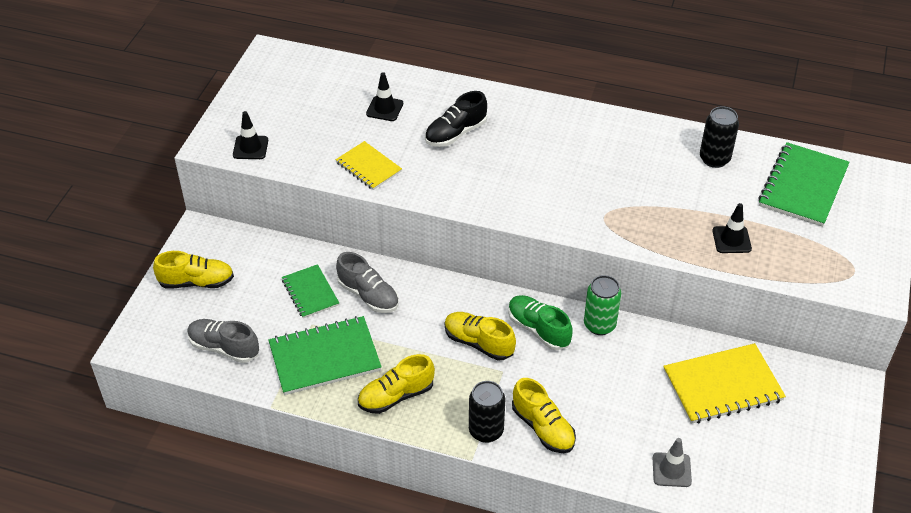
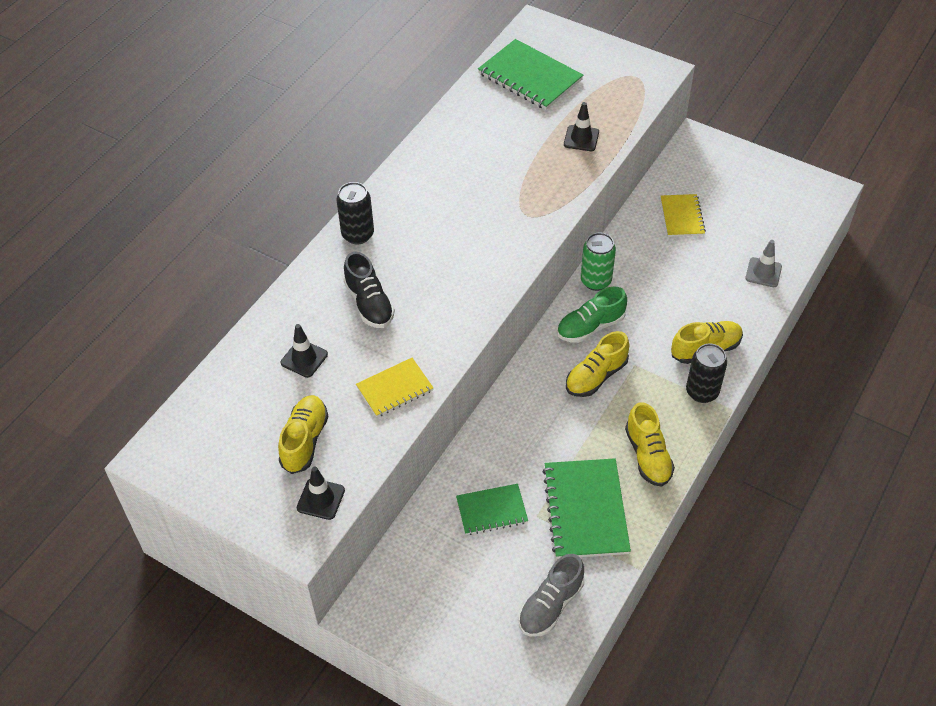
camera: 75 degrees left, 5 degrees up
yellow shoe [153,251,234,289] -> yellow shoe moved to [278,395,328,474]
grey shoe [336,252,399,313] -> none
yellow notebook [663,343,786,424] -> yellow notebook [661,194,706,237], size x0.60
black can [700,106,739,168] -> black can moved to [336,182,374,244]

